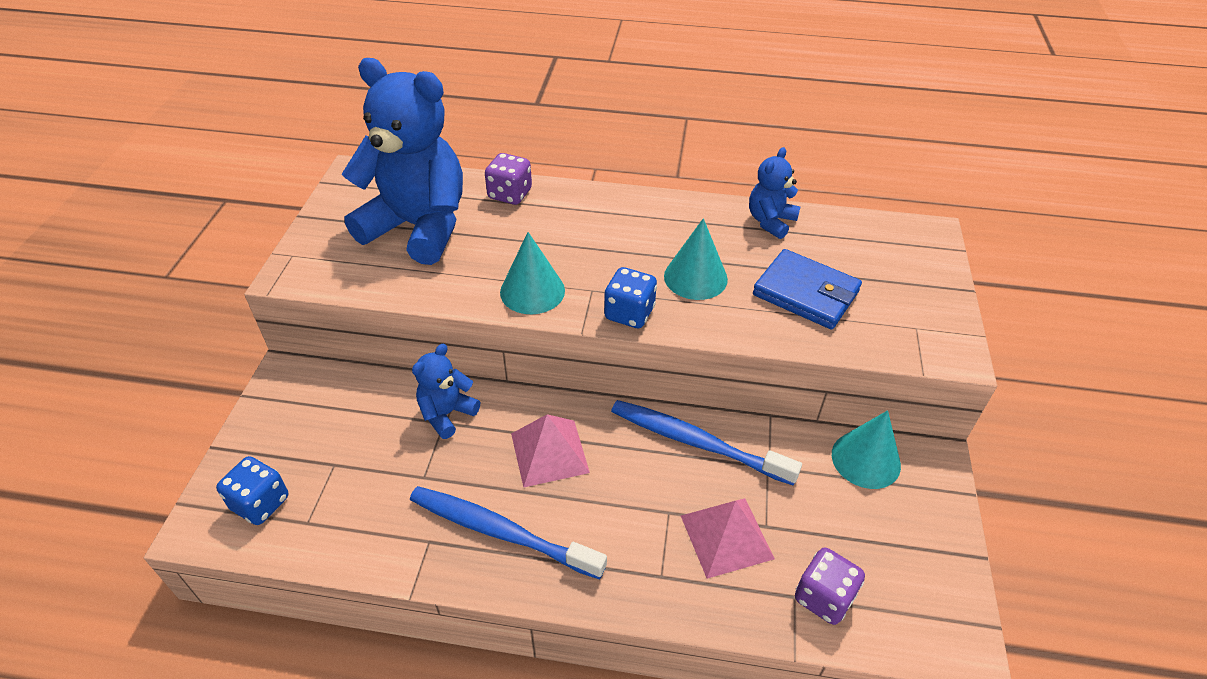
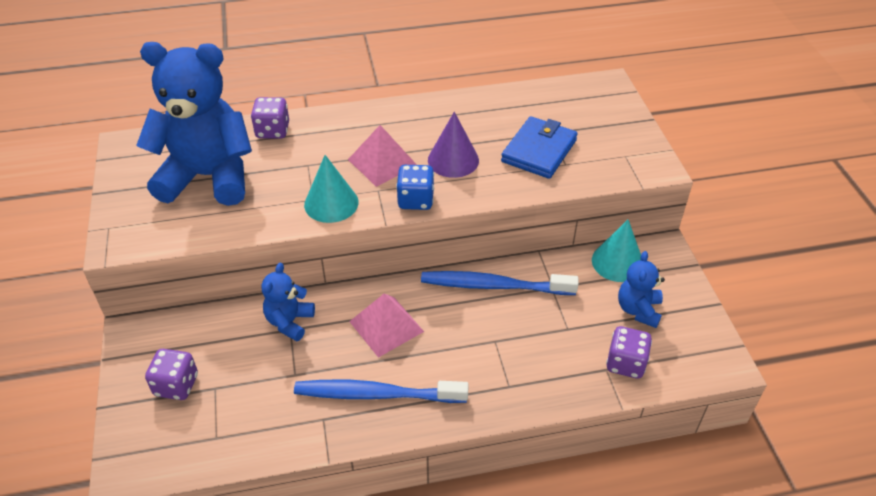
camera: 20 degrees left, 0 degrees up
blue dice [216,456,288,525] -> none
turquoise cone [664,218,728,300] -> purple cone [428,112,479,178]
pink pyramid [681,498,775,579] -> pink pyramid moved to [348,125,417,187]
blue teddy bear [749,147,800,239] -> blue teddy bear moved to [618,251,665,328]
blue wallet [753,249,862,329] -> blue wallet turned 75 degrees counterclockwise [501,116,578,179]
none -> purple dice [145,349,198,400]

